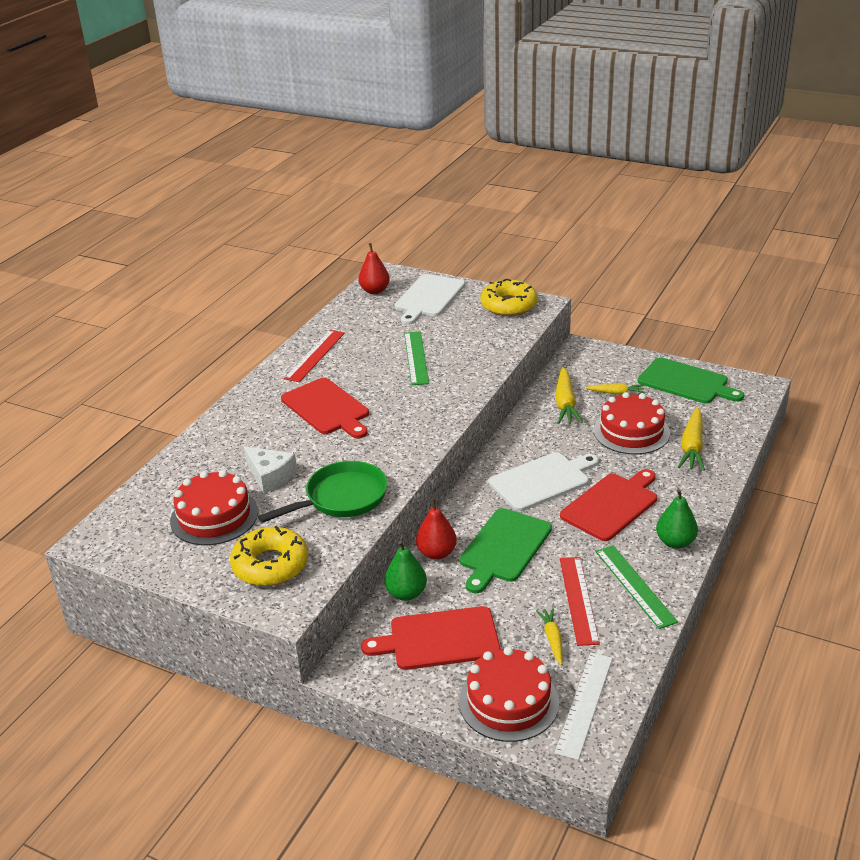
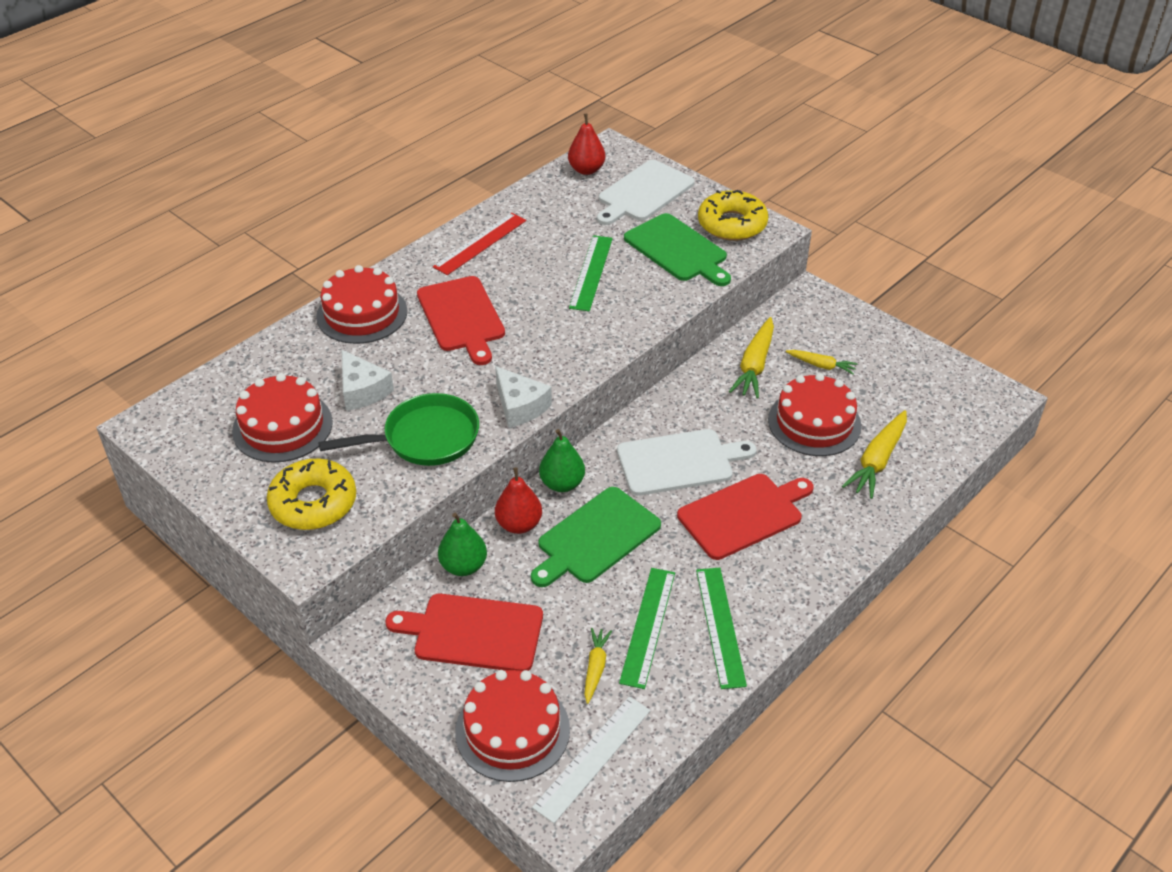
camera: 15 degrees right, 10 degrees up
red ruler [560,557,600,646] -> green ruler [619,568,675,689]
green cutting board [638,357,744,404] -> green cutting board moved to [624,213,731,286]
green pear [656,489,698,549] -> green pear moved to [539,429,585,492]
none -> red cake [316,265,407,344]
none -> white cheese [495,366,552,428]

